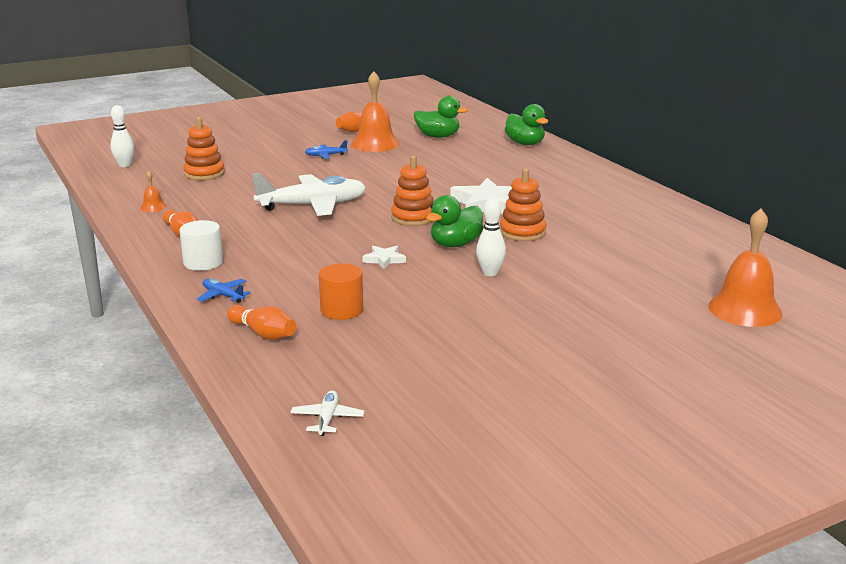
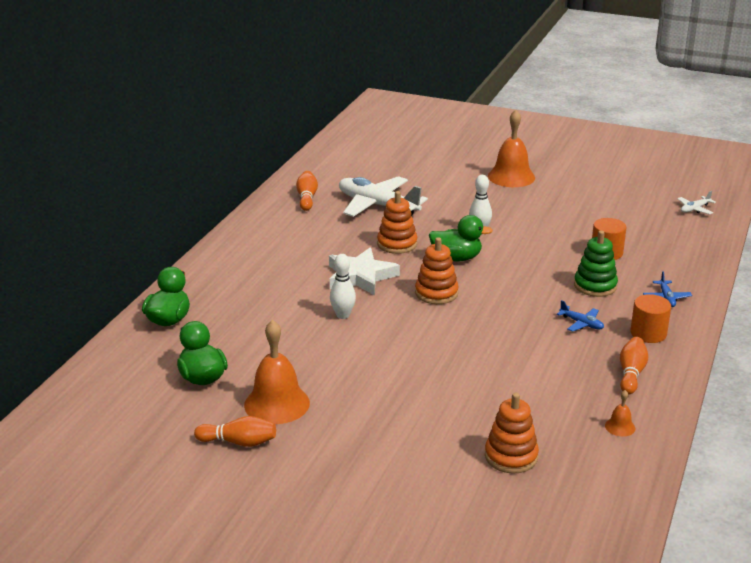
camera: 130 degrees left, 5 degrees up
white bowling pin [110,105,134,167] -> white bowling pin moved to [330,254,356,319]
white cylinder [180,220,223,271] -> orange cylinder [630,294,671,343]
orange bowling pin [227,305,296,340] -> orange bowling pin moved to [296,171,318,211]
white plane [252,173,366,216] -> white plane moved to [339,176,428,217]
blue plane [305,140,348,159] -> blue plane moved to [557,300,604,332]
white star [362,246,406,269] -> none
orange bell [708,208,783,327] -> orange bell moved to [488,110,535,187]
none -> green stacking toy [574,230,618,297]

